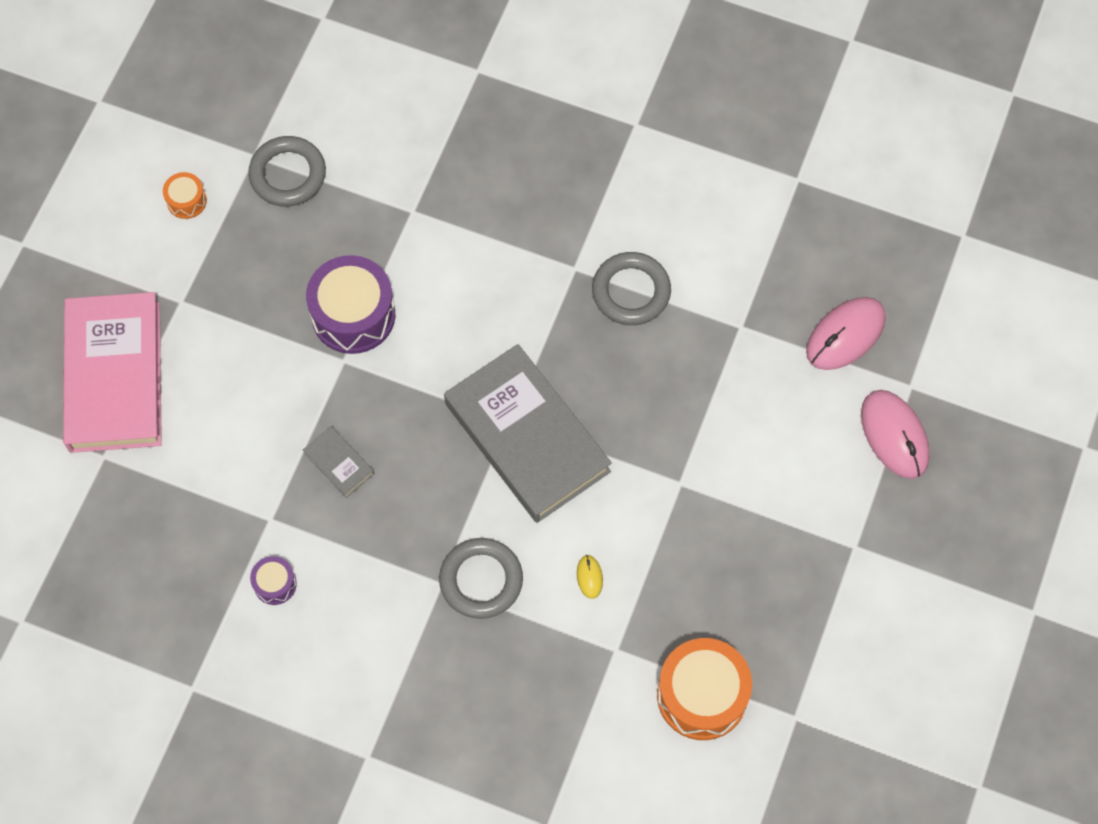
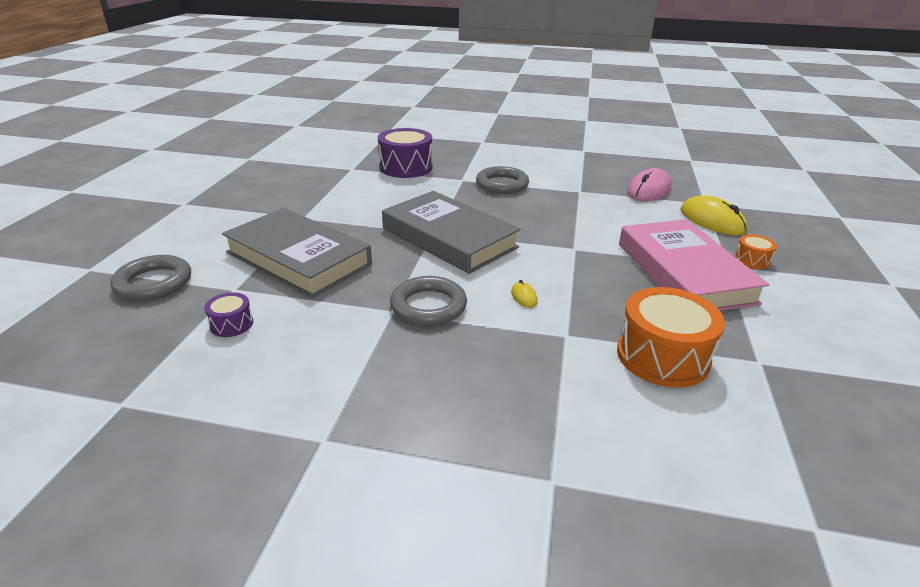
camera: 10 degrees left, 35 degrees down
pink book [63,292,162,453] -> pink book moved to [619,219,769,311]
orange drum [163,172,207,219] -> orange drum moved to [734,234,777,269]
grey ring [248,136,326,206] -> grey ring moved to [110,255,191,301]
grey book [303,426,374,498] -> grey book [222,208,372,298], size x2.44
purple drum [306,255,395,354] -> purple drum moved to [378,128,432,178]
pink mouse [861,390,930,479] -> yellow mouse [681,196,748,235]

